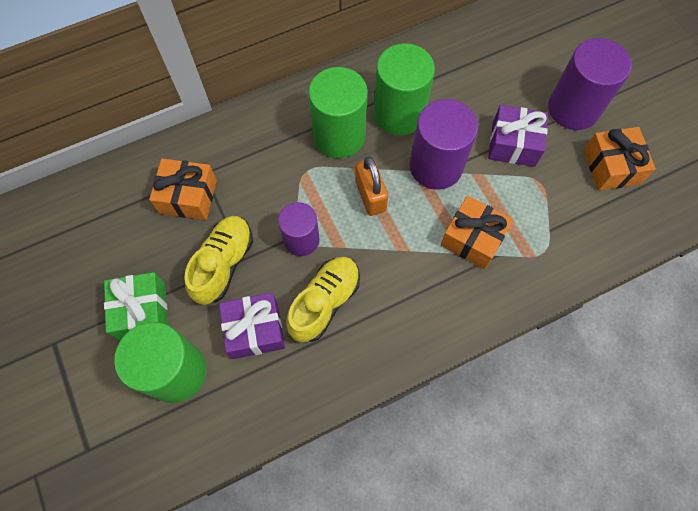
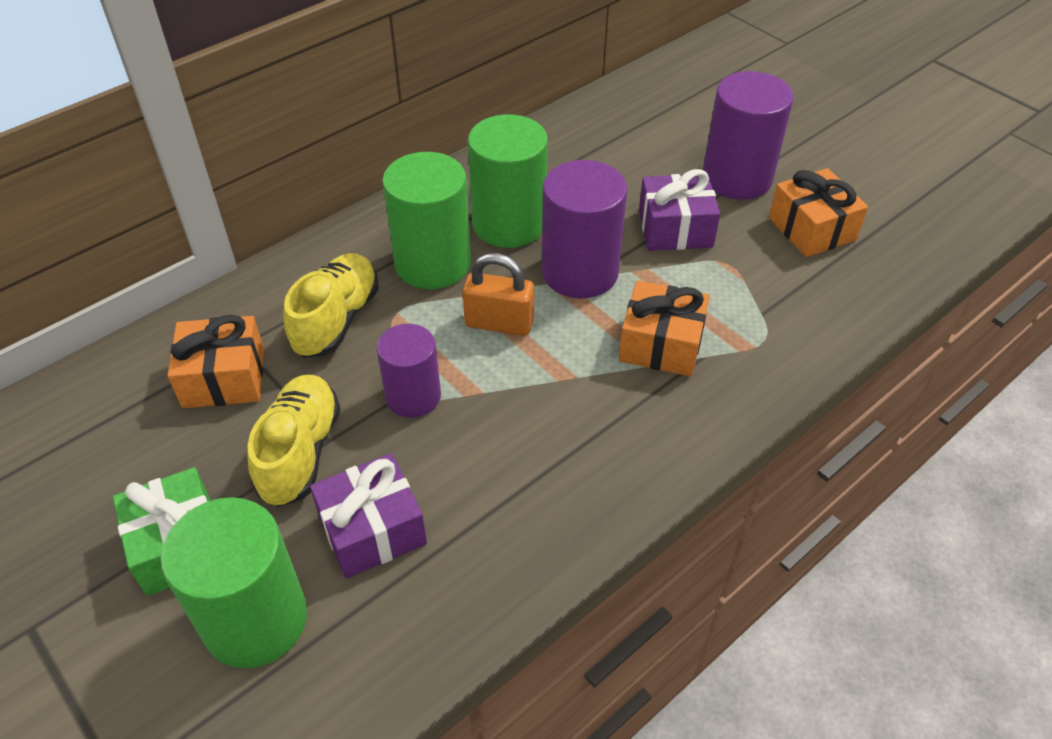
camera: 15 degrees left, 20 degrees down
yellow shoe [286,257,360,342] -> yellow shoe moved to [283,253,379,358]
orange padlock [355,156,388,216] -> orange padlock turned 45 degrees counterclockwise [462,253,534,336]

